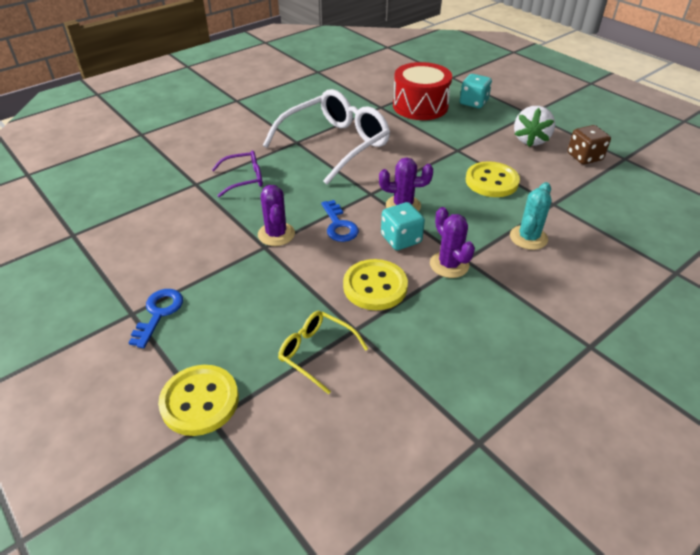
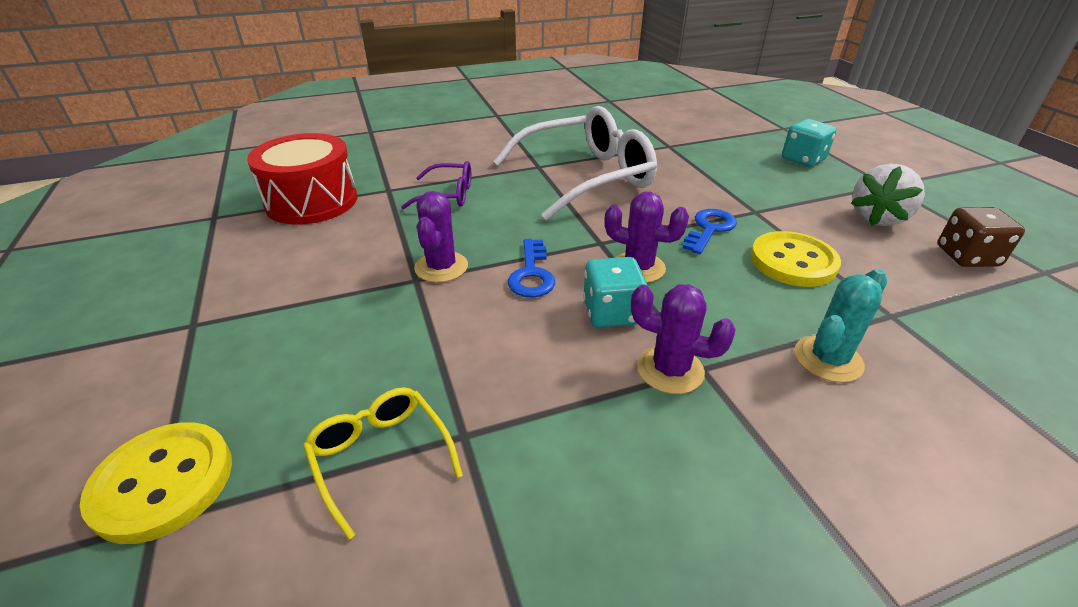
camera: 20 degrees right, 5 degrees down
blue key [129,289,183,348] -> blue key moved to [683,209,737,254]
yellow button [343,259,408,310] -> none
red drum [393,62,452,120] -> red drum moved to [247,133,357,225]
purple cactus [430,207,475,278] -> purple cactus turned 60 degrees counterclockwise [631,285,736,394]

